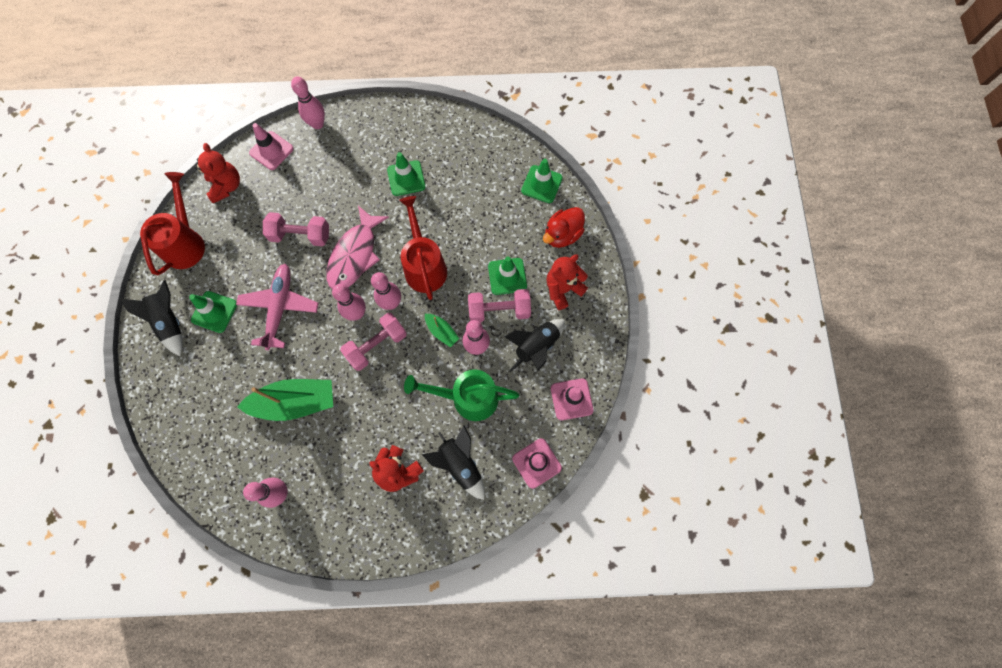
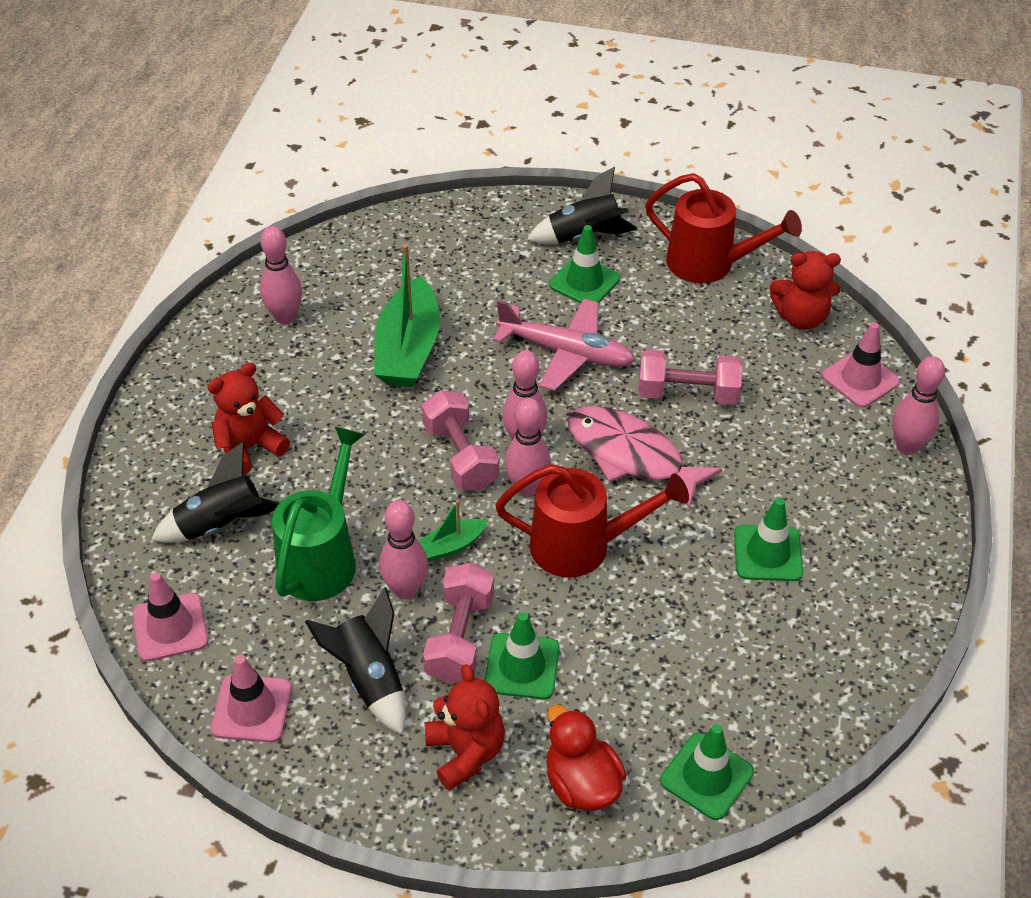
camera: 105 degrees right, 25 degrees down
pink dumbbell [263,212,329,246] -> pink dumbbell turned 75 degrees clockwise [638,349,743,405]

